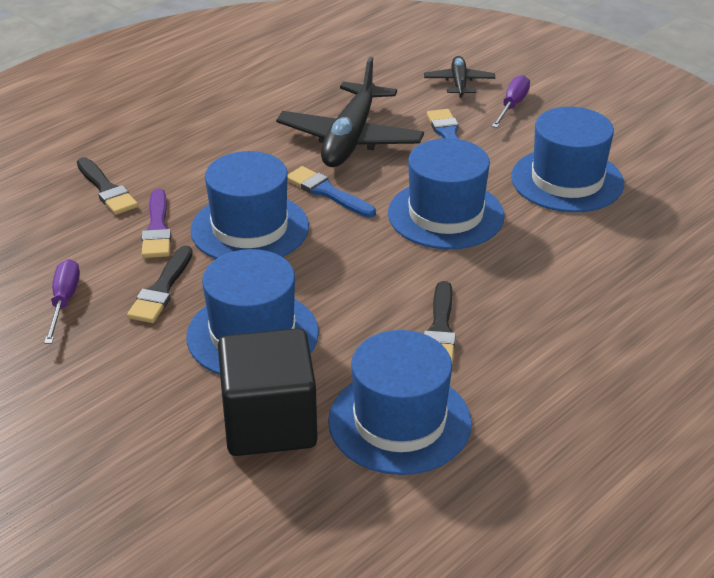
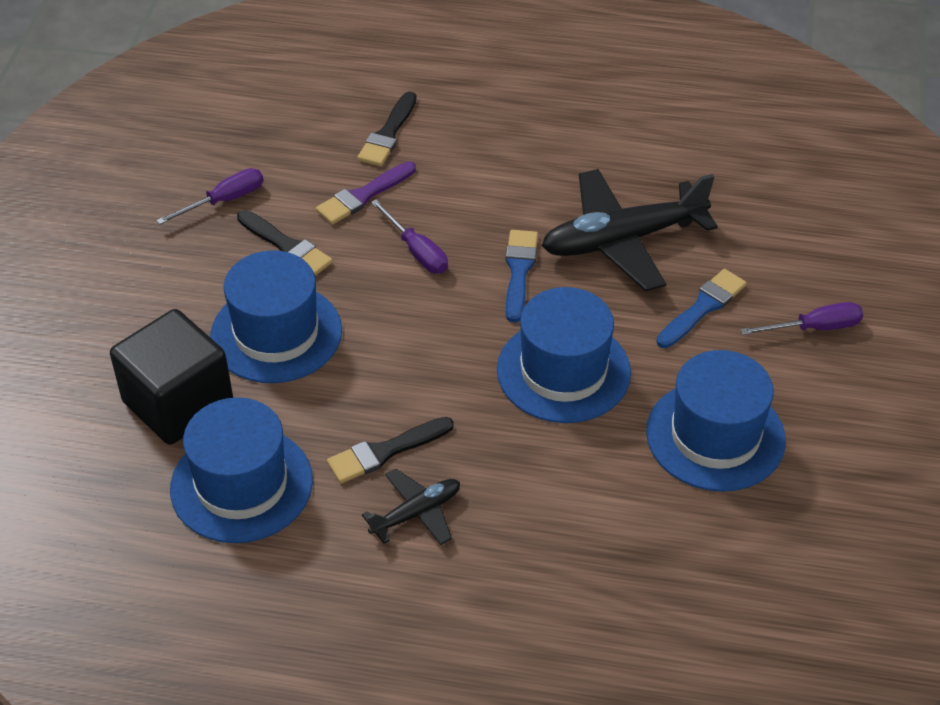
camera: 55 degrees right, 10 degrees up
black brush [127,246,193,323] -> black brush turned 120 degrees counterclockwise [237,210,333,276]
blue hat [190,151,309,259] -> purple screwdriver [371,199,448,273]
black plane [424,56,495,97] -> black plane moved to [362,469,460,545]

